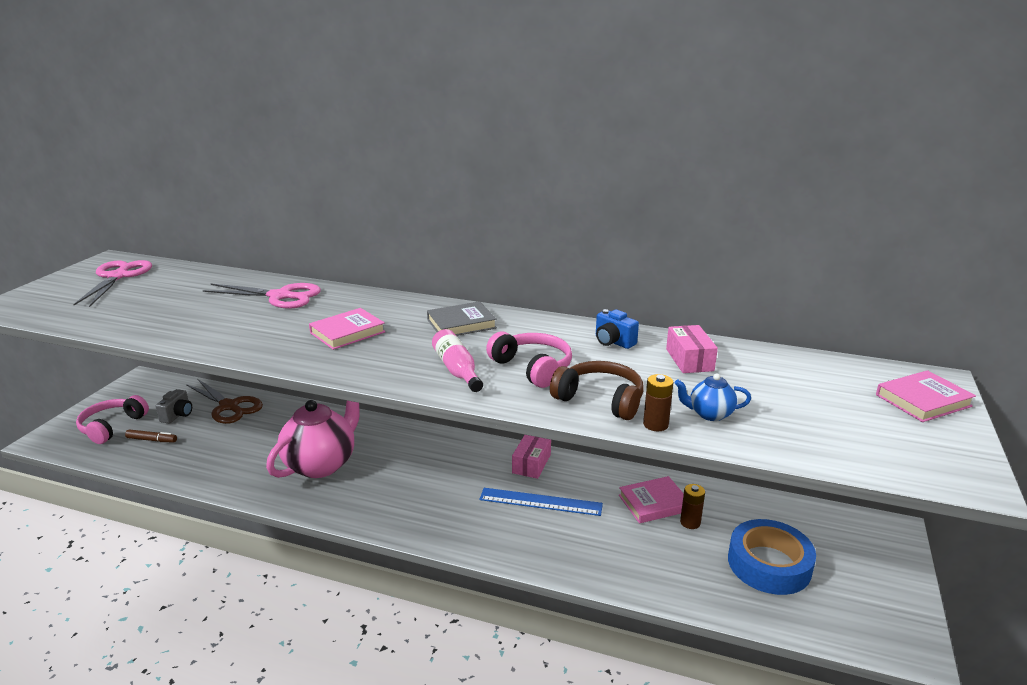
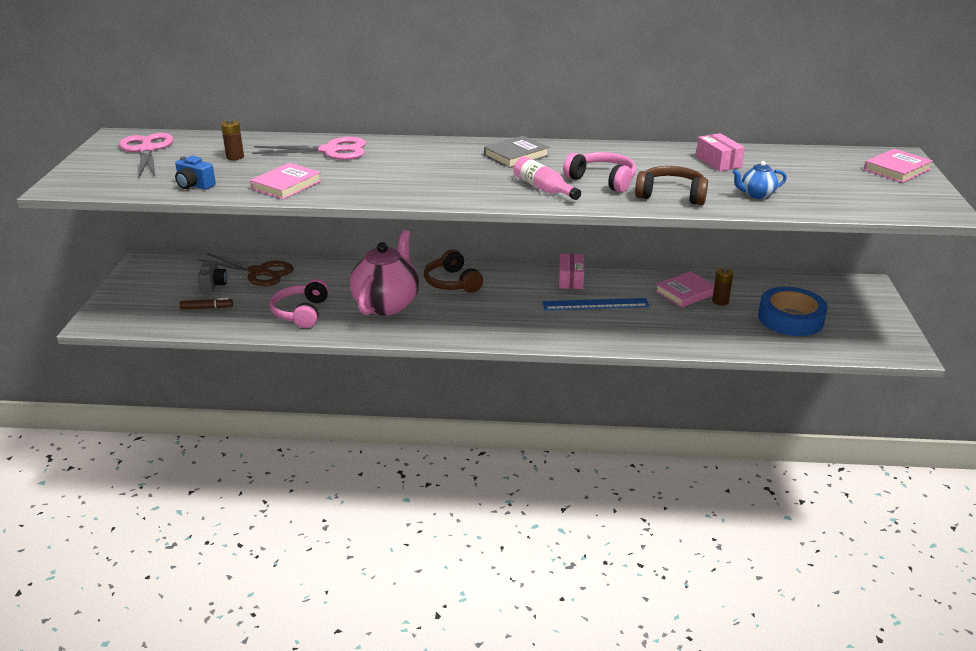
camera: 15 degrees left, 5 degrees up
pink headphones [76,395,149,444] -> pink headphones moved to [270,279,329,328]
pink book [309,308,385,350] -> pink book moved to [250,163,321,200]
blue camera [596,309,639,349] -> blue camera moved to [175,156,216,190]
brown battery [643,374,674,431] -> brown battery moved to [221,119,244,160]
none -> brown headphones [424,250,483,293]

